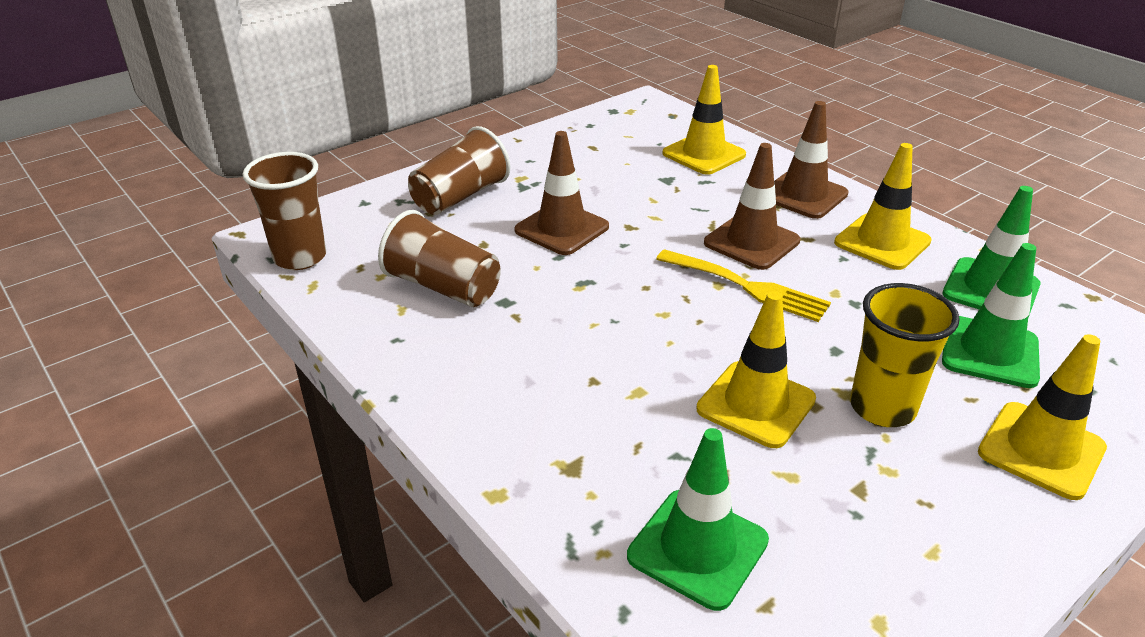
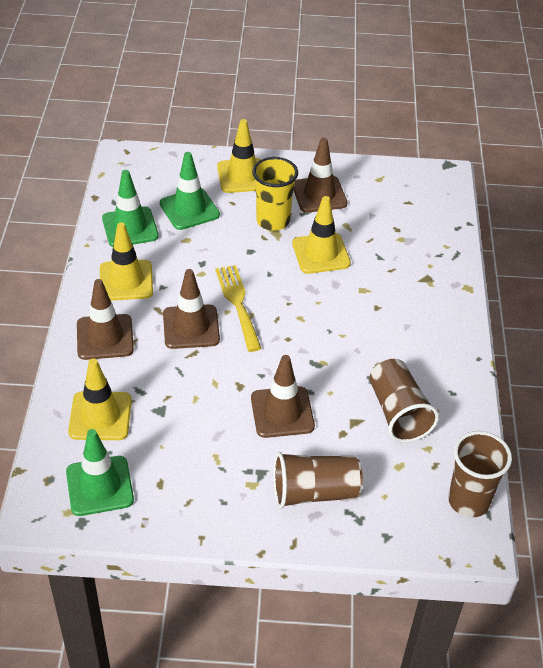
camera: 140 degrees left, 10 degrees up
green traffic cone [627,428,769,611] -> green traffic cone moved to [66,429,134,516]
none -> brown traffic cone [294,138,347,213]

